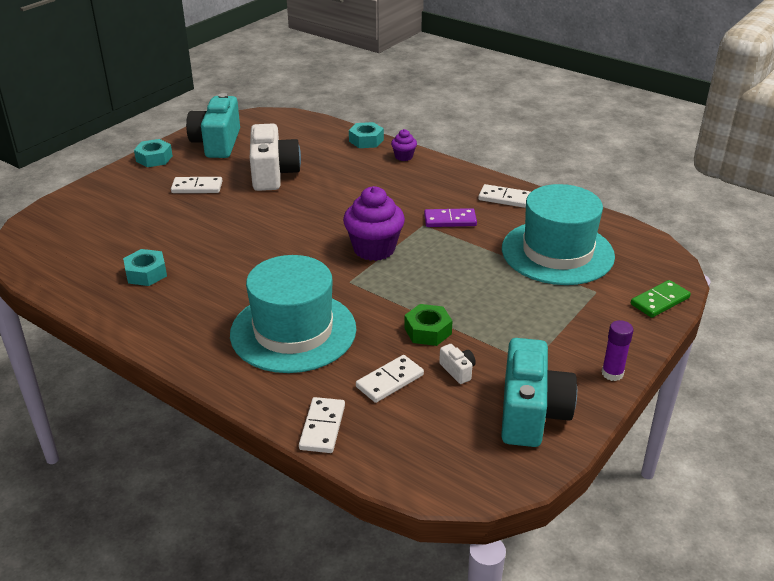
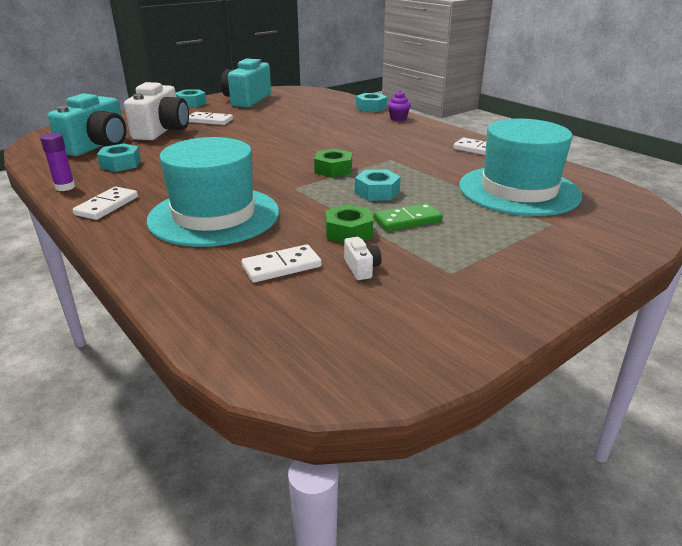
camera: 15 degrees right, 5 degrees down
white camera [250,123,301,191] -> white camera moved to [124,82,189,140]
white domino [299,397,345,453] -> white domino moved to [73,187,138,220]
purple cupcake [343,186,405,261] -> green nut [314,149,352,178]
purple domino [424,208,477,227] -> none
turquoise camera [501,338,577,447] -> turquoise camera moved to [48,93,127,156]
purple glue stick [602,320,634,381] -> purple glue stick moved to [40,133,75,191]
green domino [631,280,691,318] -> green domino moved to [373,203,443,231]
none -> turquoise nut [355,169,401,201]

